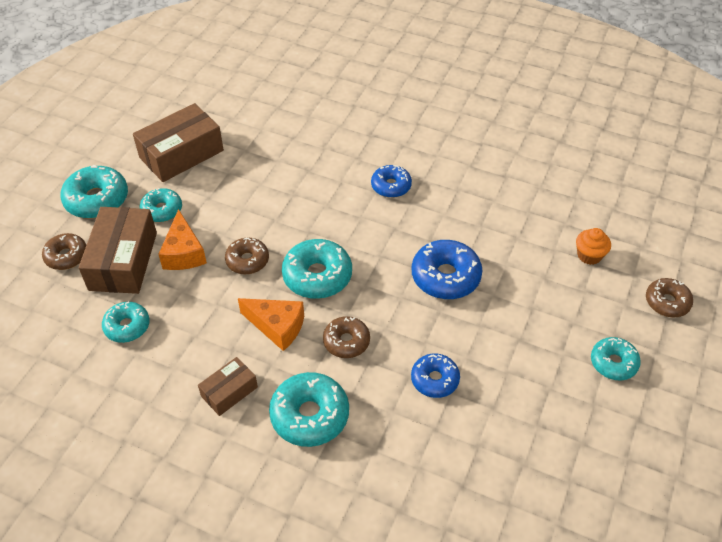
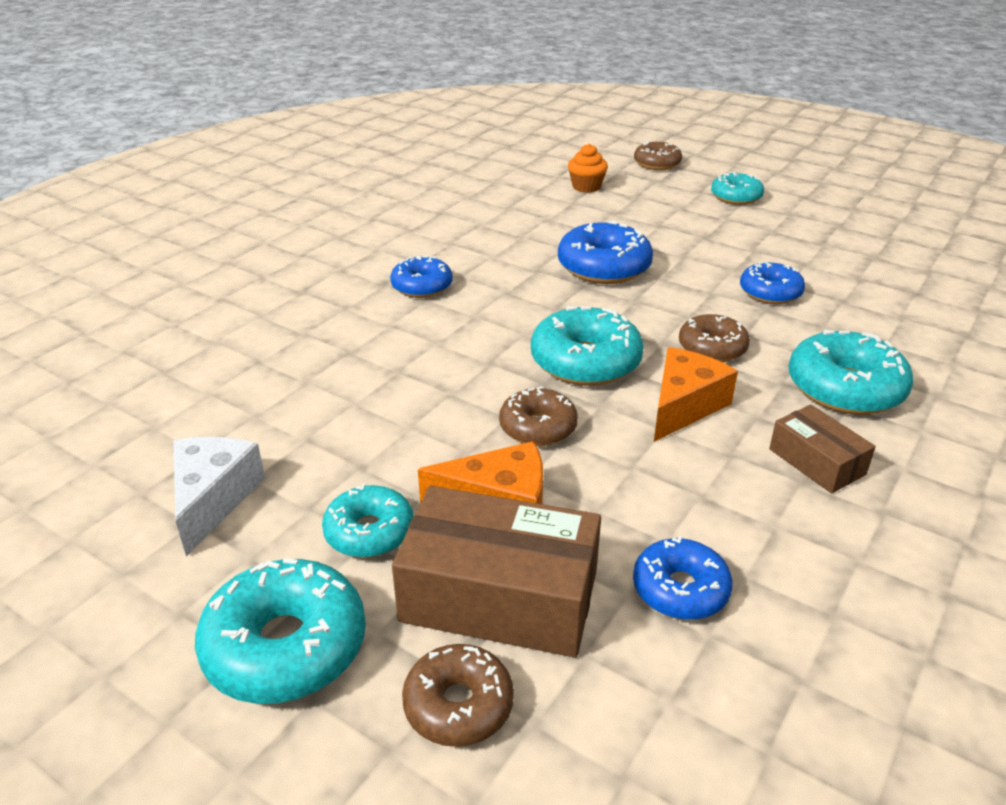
camera: 80 degrees left, 15 degrees down
turquoise donut [102,301,150,343] -> blue donut [633,536,733,620]
brown box [133,103,224,182] -> white cheese [173,437,265,557]

